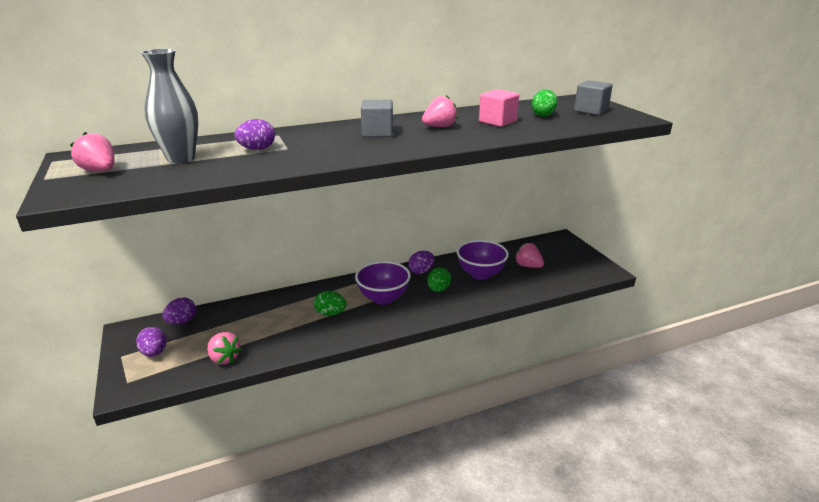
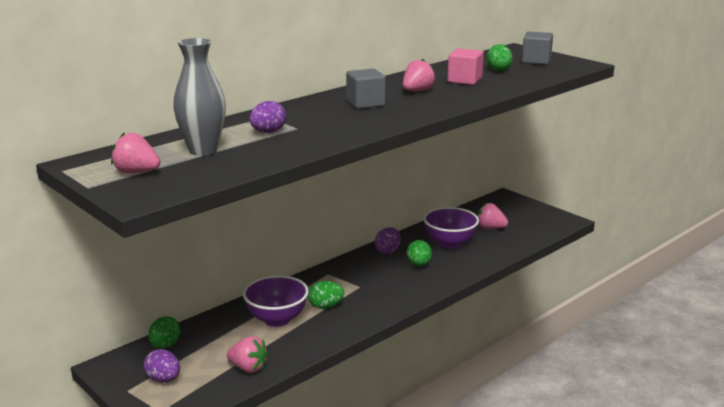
camera: 20 degrees left, 5 degrees down
purple egg [162,297,196,325] -> green egg [148,316,181,349]
purple bowl [355,261,411,305] -> purple bowl moved to [243,275,309,327]

